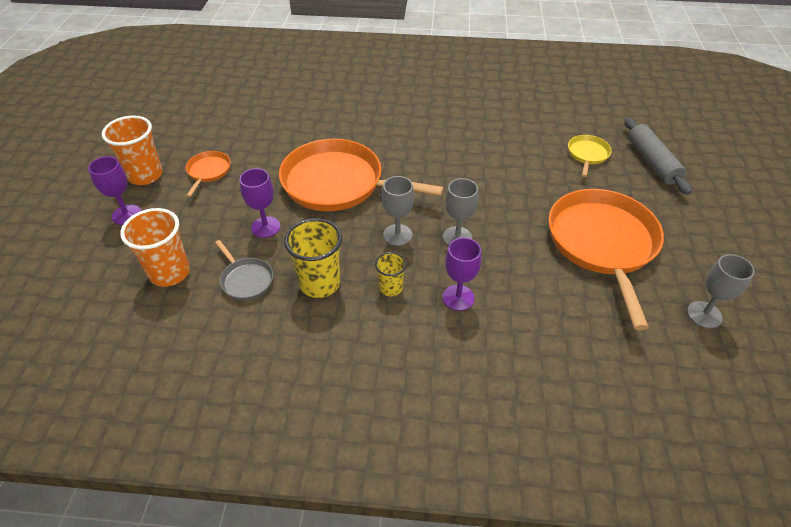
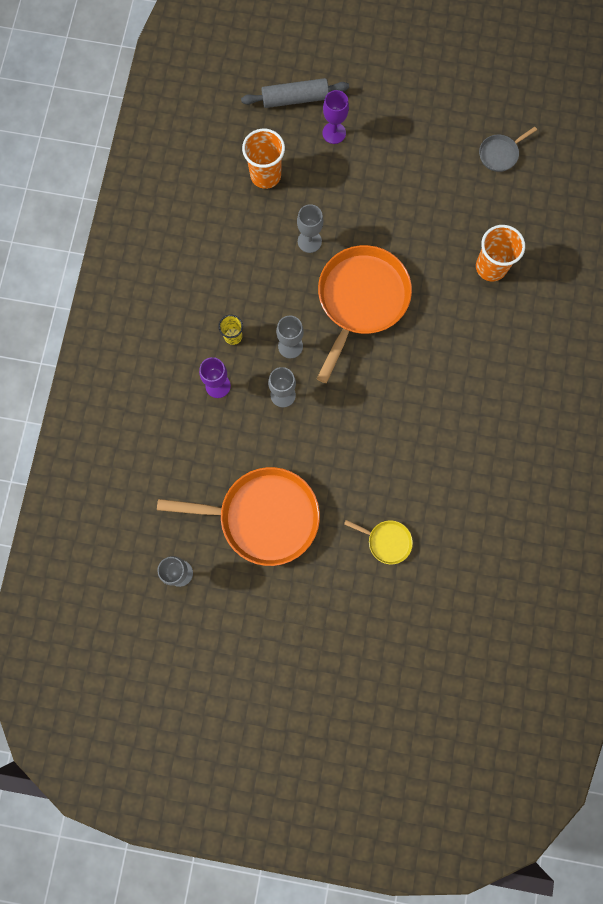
camera: 95 degrees right, 30 degrees up
orange cup [102,115,163,185] -> orange cup moved to [476,225,525,281]
orange pan [186,151,231,197] -> none
grey pan [215,240,273,300] -> grey pan moved to [479,127,537,172]
purple goblet [239,168,280,238] -> grey goblet [297,204,323,253]
yellow cup [284,218,342,298] -> none
grey rolling pin [624,117,692,195] -> grey rolling pin moved to [241,78,349,108]

